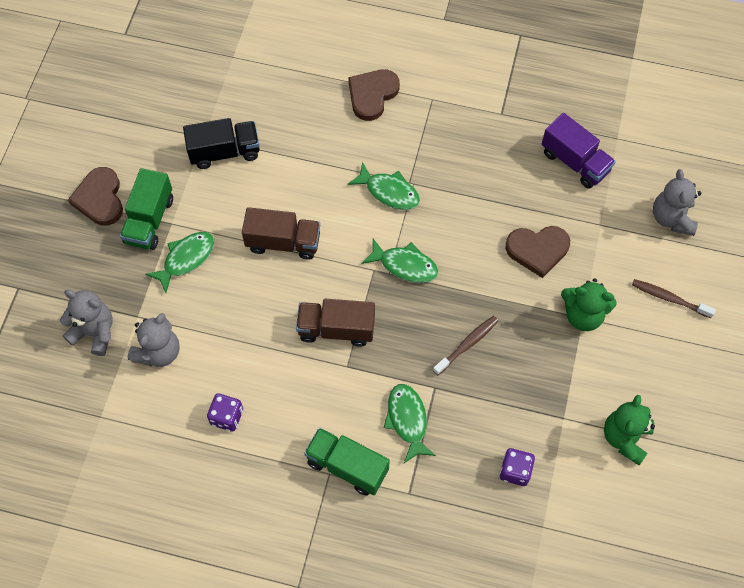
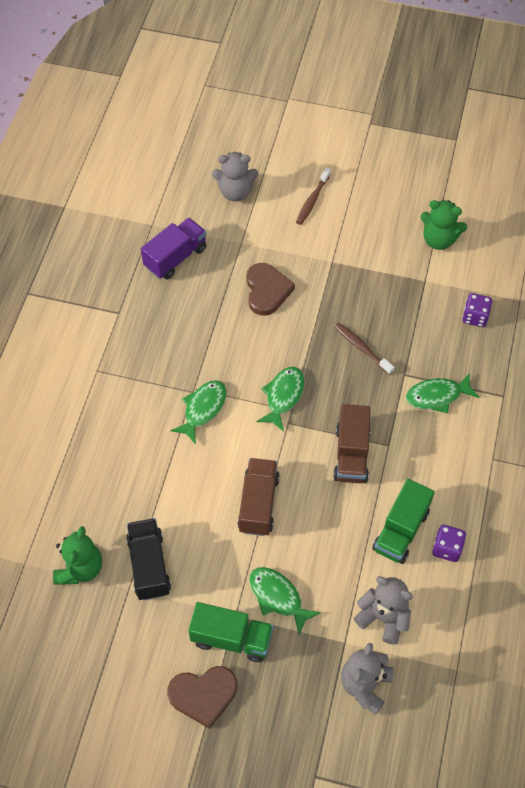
camera: 90 degrees left, 5 degrees down
green truck [304,428,390,496] -> green truck moved to [372,479,434,564]
brown heart [348,69,400,121] -> none
green teddy bear [561,278,617,331] -> green teddy bear moved to [53,526,102,585]

